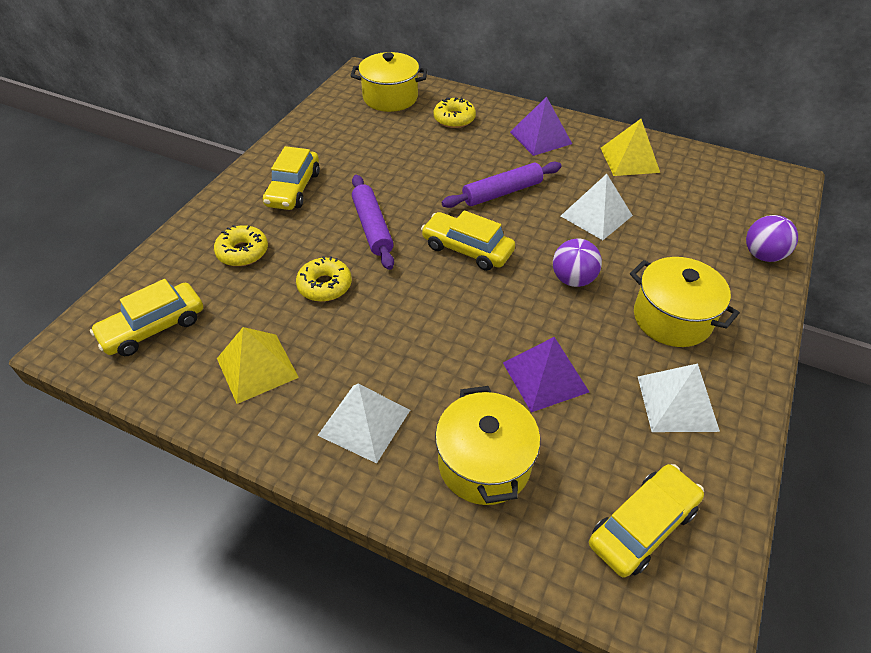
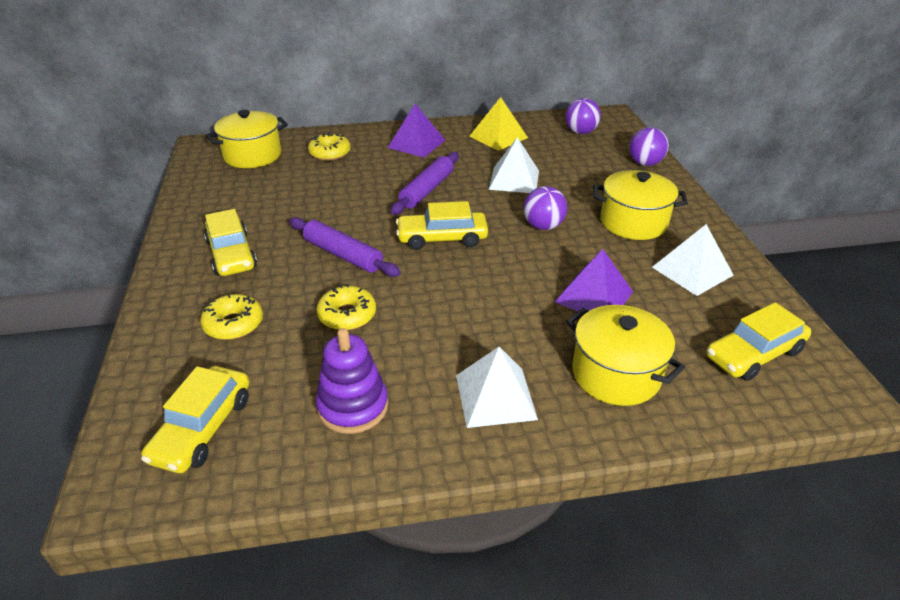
camera: 35 degrees left, 10 degrees down
yellow pyramid [217,327,299,404] -> purple stacking toy [316,328,388,434]
yellow car [589,464,704,578] -> yellow car turned 135 degrees counterclockwise [706,303,811,381]
none -> purple ball [565,98,601,134]

